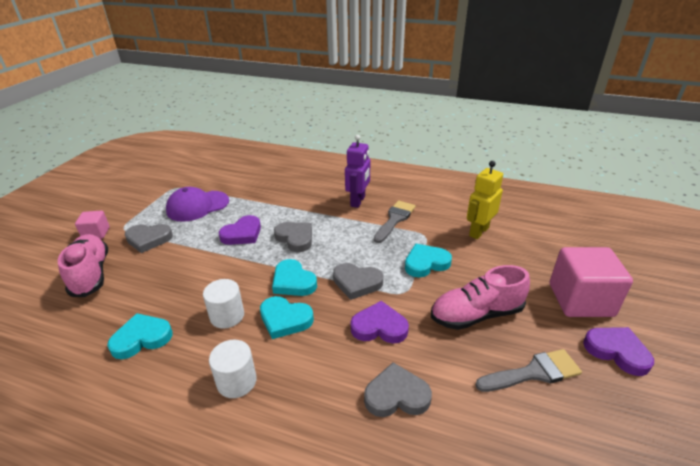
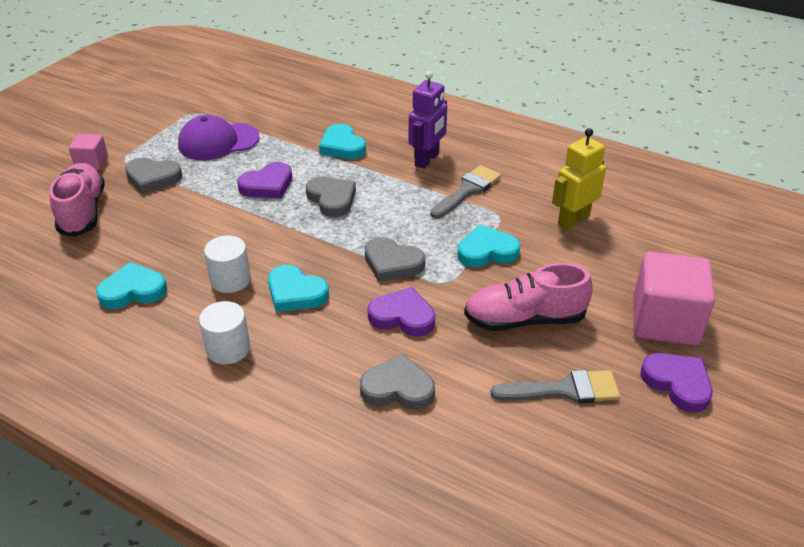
camera: 10 degrees right, 5 degrees up
turquoise heart [272,259,317,296] -> turquoise heart moved to [319,124,366,159]

